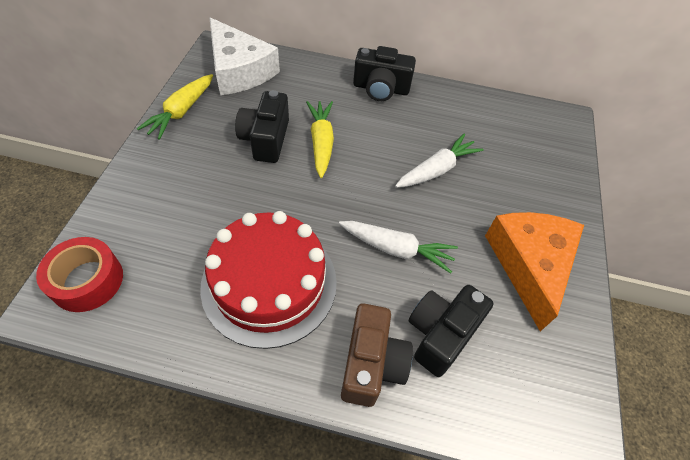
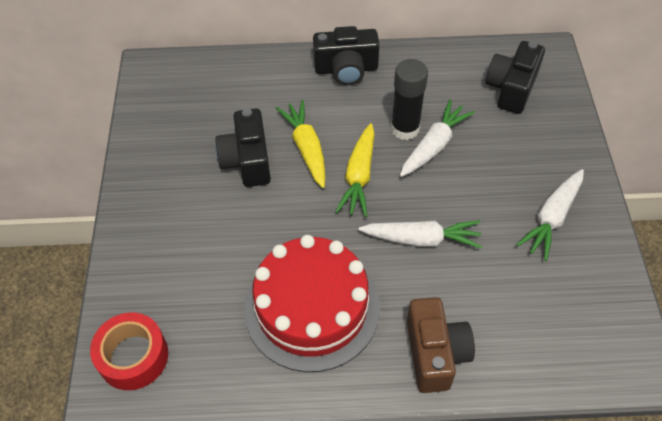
camera: 10 degrees left, 0 degrees up
yellow carrot [137,74,213,140] -> yellow carrot moved to [335,123,375,217]
white cheese [210,18,280,95] -> none
black camera [409,285,494,377] -> black camera moved to [485,41,545,114]
orange cheese [485,212,584,331] -> white carrot [516,169,584,261]
none -> black glue stick [391,59,428,140]

